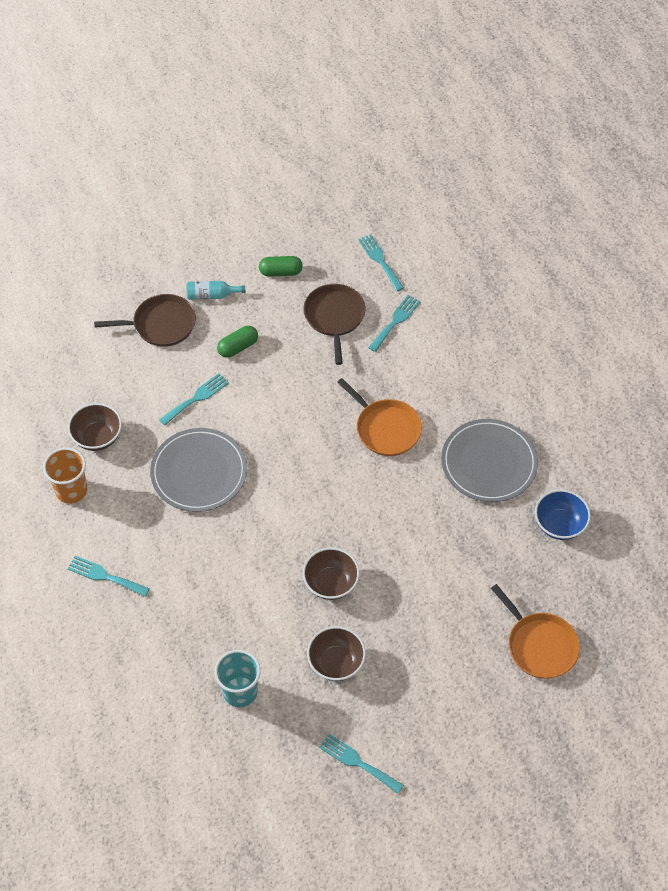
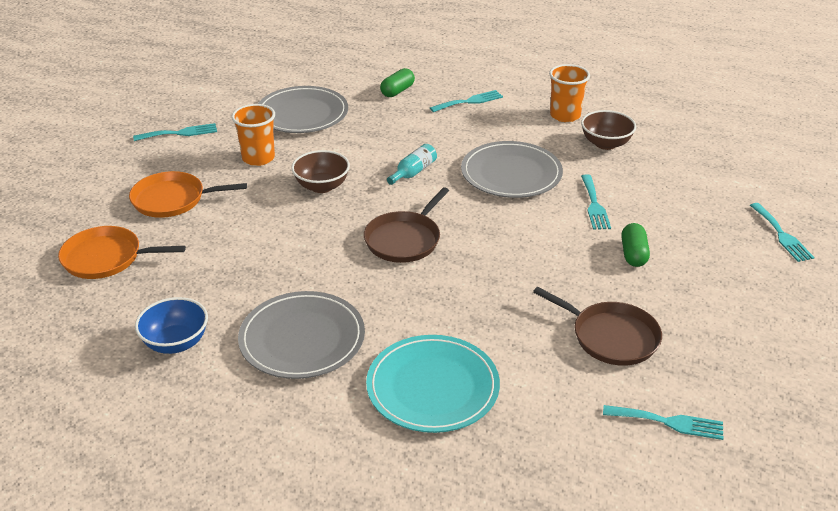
camera: 130 degrees right, 20 degrees down
brown pan [94,294,196,347] -> brown pan moved to [364,187,449,263]
turquoise bottle [187,281,245,300] -> turquoise bottle moved to [387,144,437,185]
turquoise cup [214,650,261,707] -> grey plate [258,86,348,133]
green capsule [259,256,303,277] -> green capsule moved to [380,68,415,97]
brown bowl [307,626,366,681] -> orange cup [231,104,275,166]
orange pan [337,378,422,456] -> orange pan moved to [129,171,247,218]
turquoise fork [368,295,421,352] -> turquoise fork moved to [750,203,815,262]
none -> turquoise plate [366,335,500,433]

